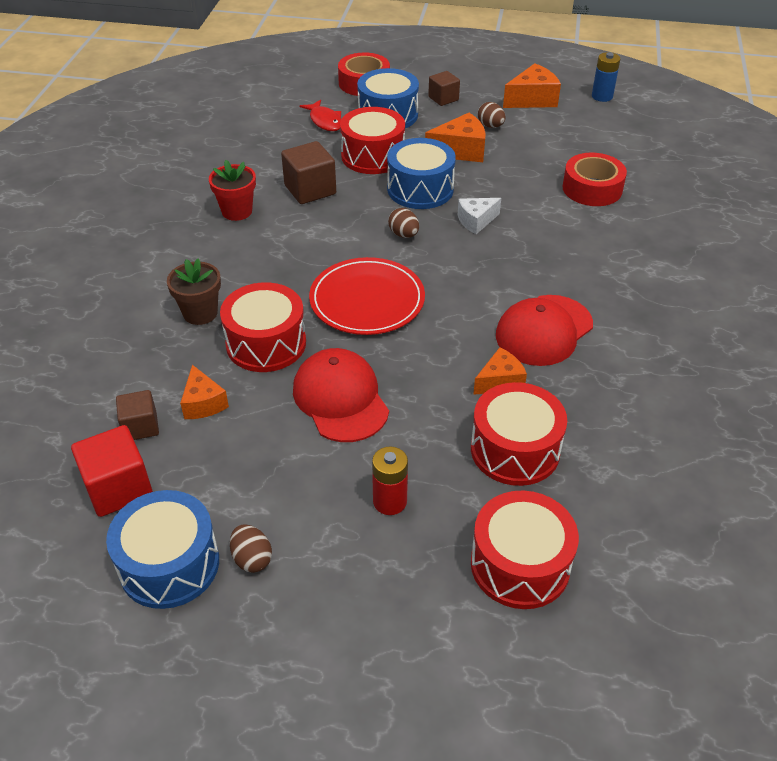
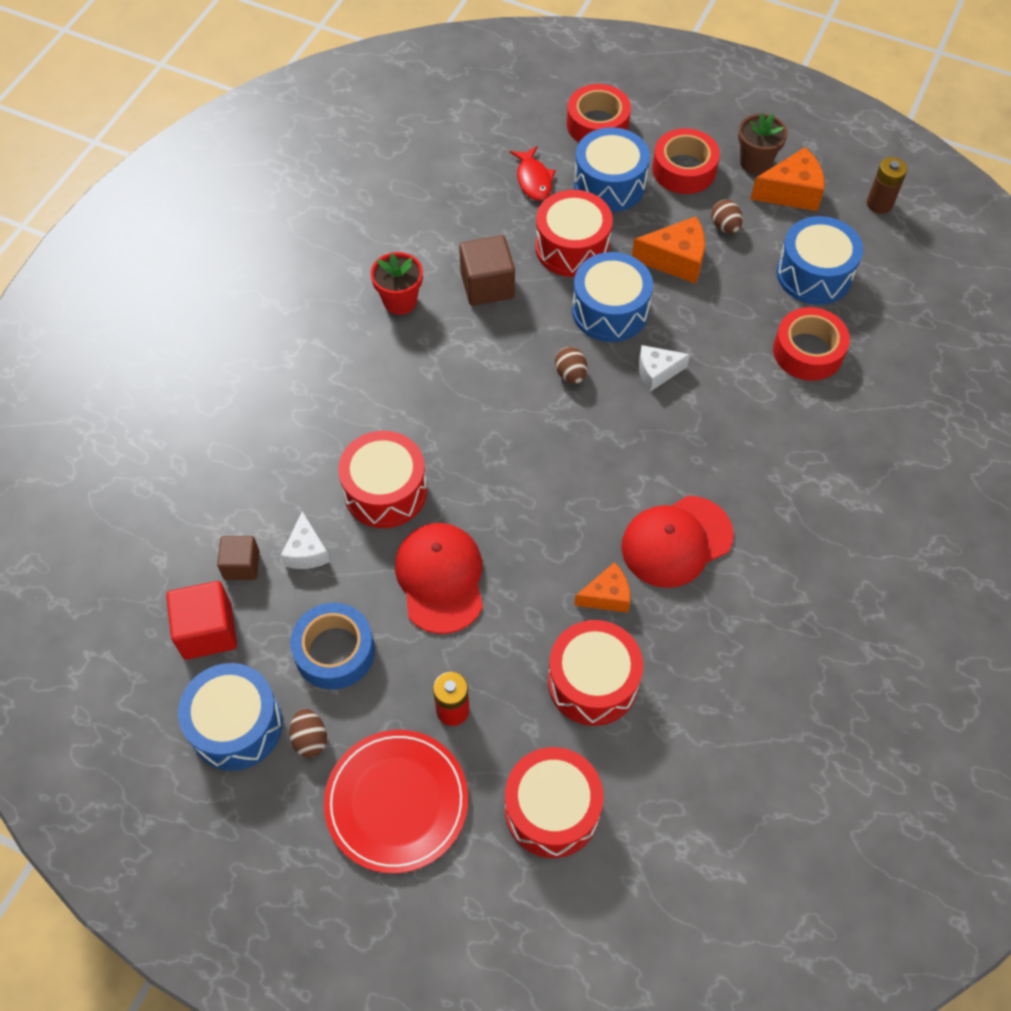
camera: 15 degrees right, 15 degrees up
brown flower pot [167,258,221,325] -> brown flower pot moved to [738,113,788,174]
orange cheese [180,365,229,419] -> white cheese [281,511,330,569]
red plate [309,257,425,335] -> red plate moved to [324,730,468,873]
brown cube [428,71,460,106] -> red tape [652,128,720,194]
blue battery [592,52,620,102] -> brown battery [867,157,908,214]
none -> blue tape [290,603,375,690]
none -> blue drum [776,216,863,305]

